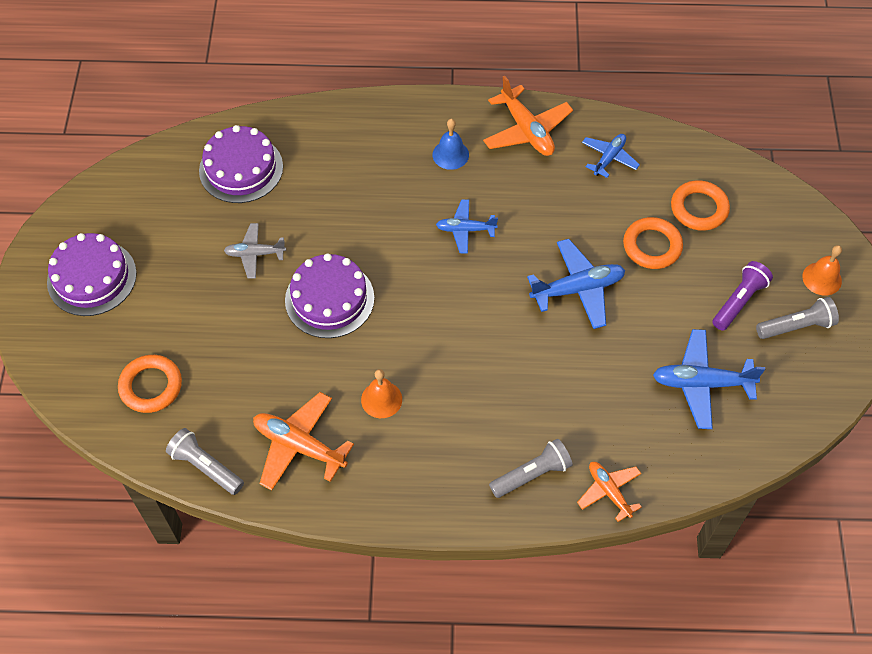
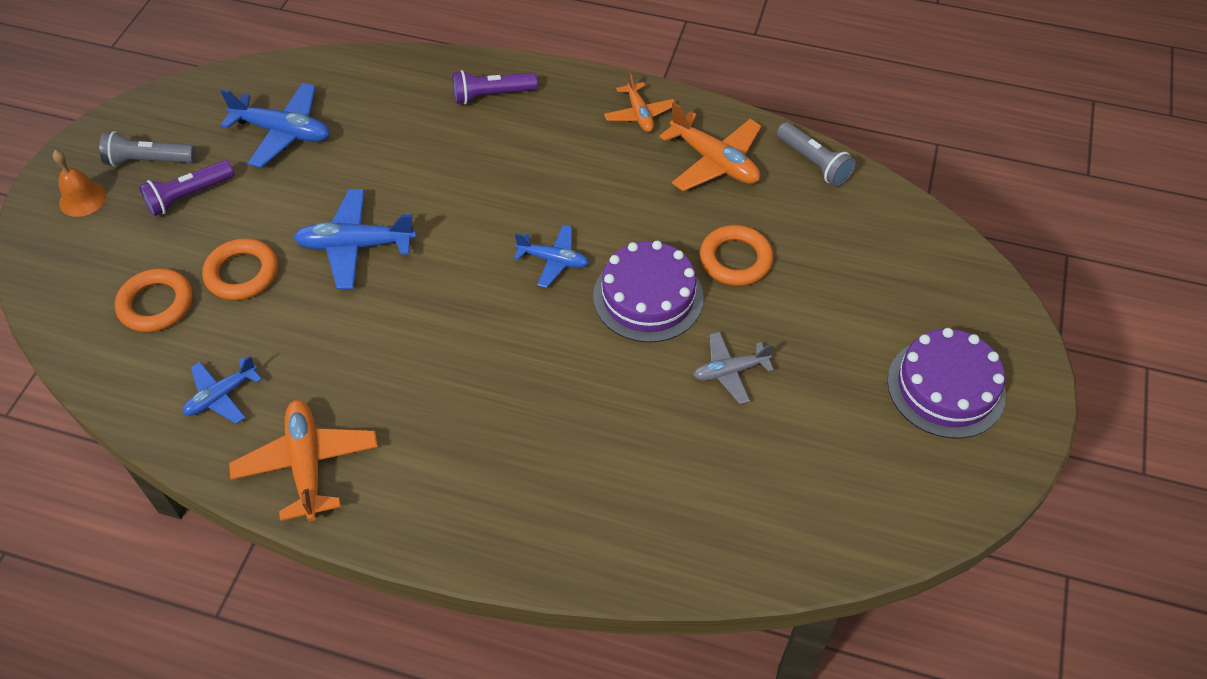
camera: 165 degrees left, 5 degrees down
orange ring [118,355,182,413] -> orange ring moved to [700,225,773,286]
purple cake [199,125,283,203] -> none
grey plane [224,223,286,279] -> grey plane turned 150 degrees clockwise [693,332,774,404]
orange bell [361,369,402,418] -> none
blue bell [433,119,469,170] -> none
blue plane [436,199,498,254] -> blue plane moved to [514,225,589,288]
grey flashlight [489,438,573,498] -> purple flashlight [452,70,537,105]
orange plane [577,462,642,522] -> orange plane moved to [604,72,675,132]

